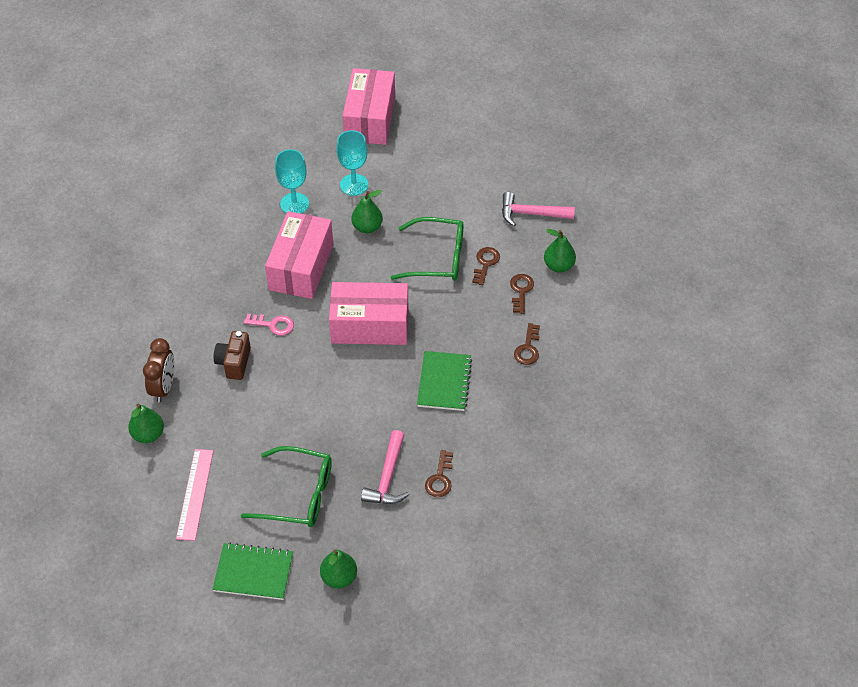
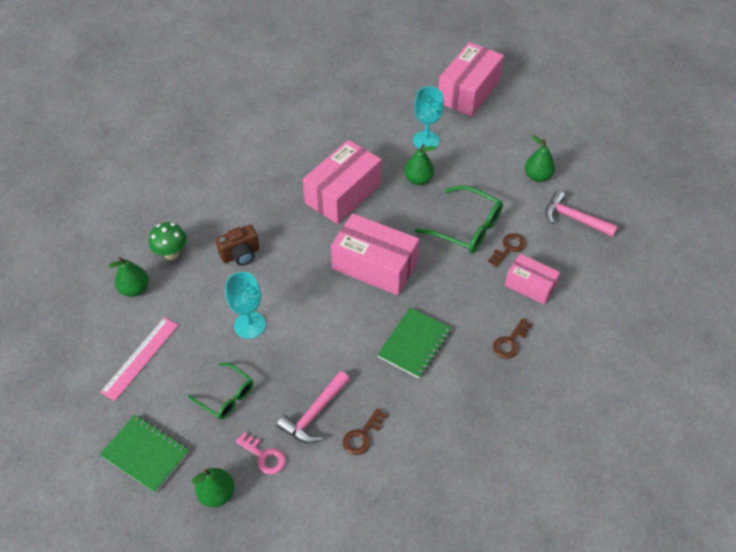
camera: 25 degrees right, 0 degrees up
brown clock [143,338,174,403] -> green mushroom [149,222,187,260]
brown camera [214,331,251,380] -> brown camera turned 150 degrees counterclockwise [216,225,259,266]
green glasses [241,446,332,527] -> green glasses [187,363,253,419], size x0.64
pink key [244,314,294,336] -> pink key moved to [236,432,286,475]
turquoise goblet [275,149,309,214] -> turquoise goblet moved to [225,272,266,339]
brown key [510,274,534,314] -> pink box [505,254,560,305]
green pear [544,229,576,273] -> green pear moved to [525,135,555,182]

